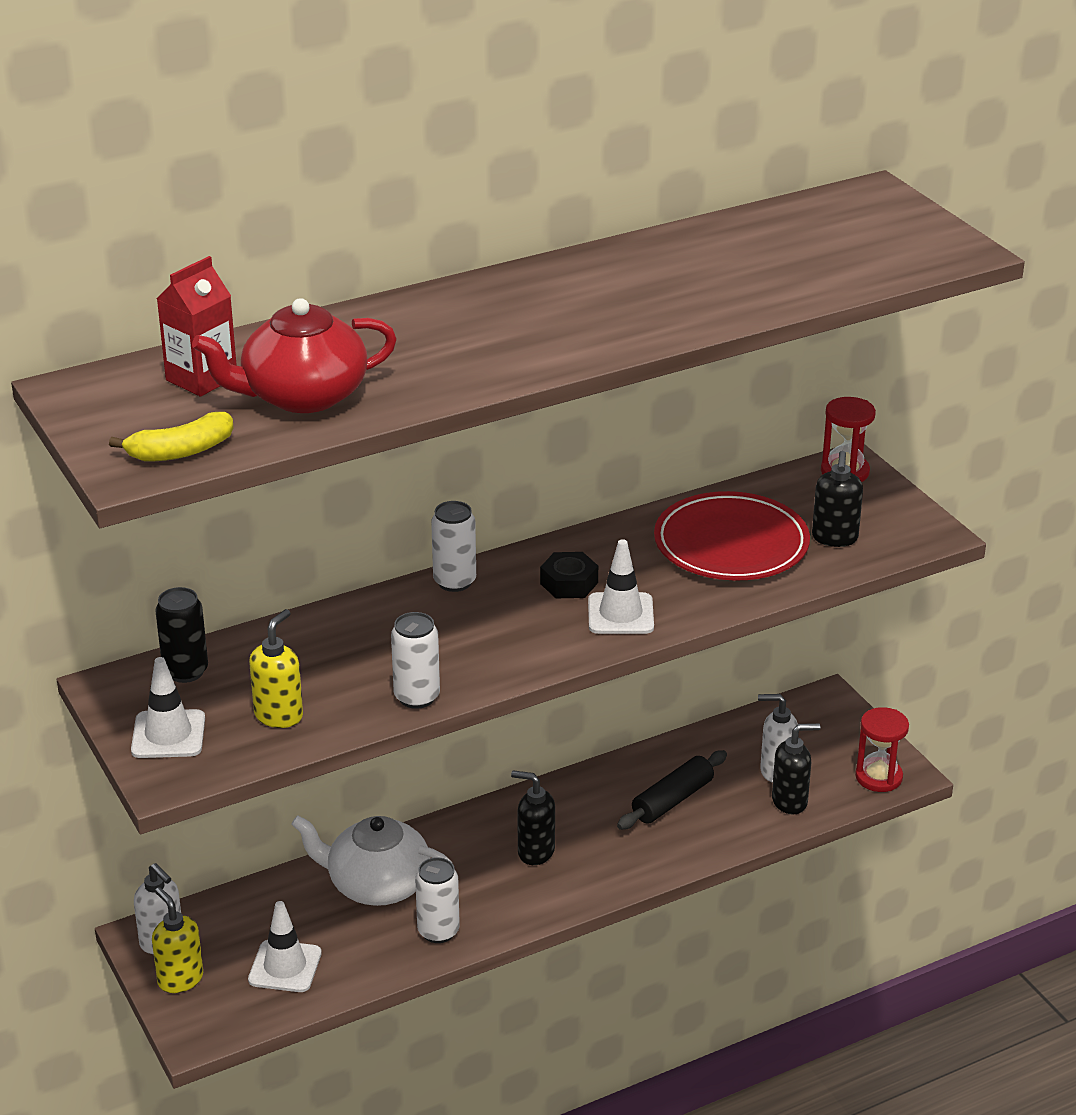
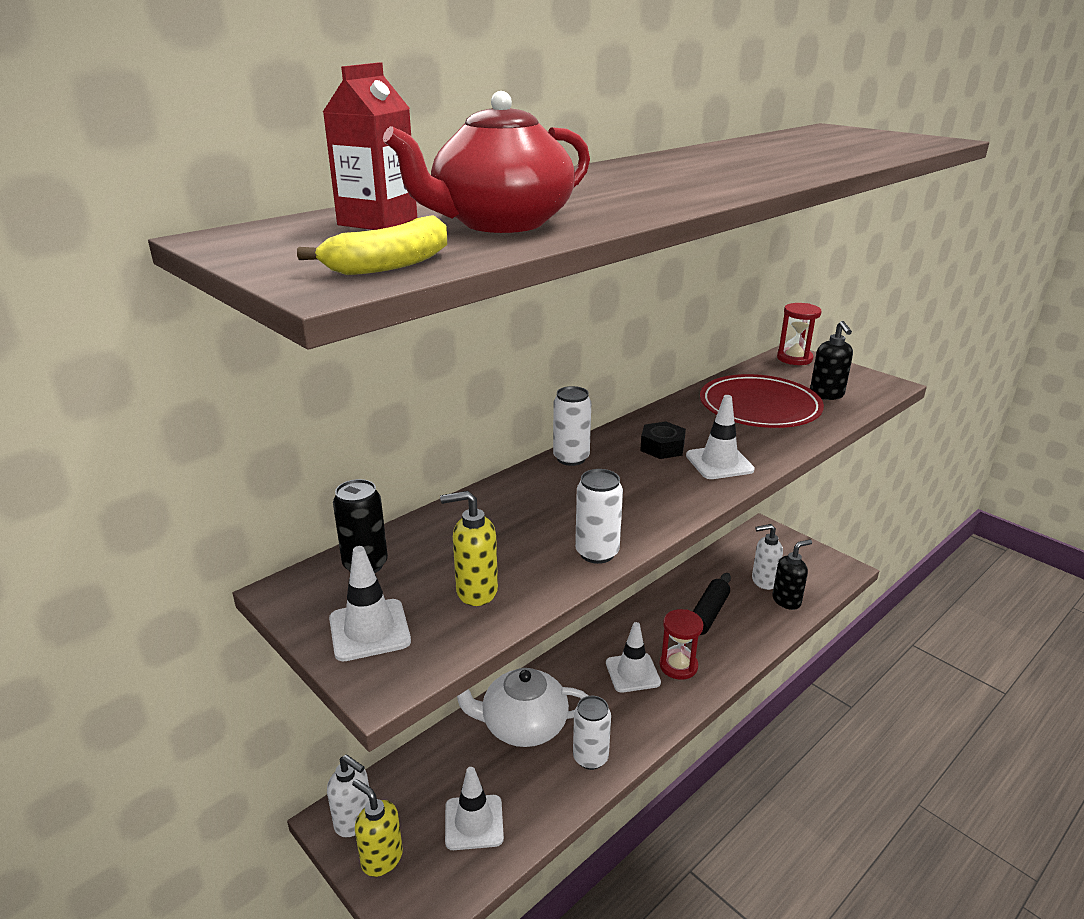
camera: 15 degrees left, 5 degrees down
yellow soap dispenser [249,609,303,728] -> yellow soap dispenser turned 105 degrees counterclockwise [440,491,498,606]
black soap dispenser [511,770,555,865] -> white traffic cone [606,622,661,693]
red hourglass [855,707,909,792] -> red hourglass moved to [659,609,703,680]

